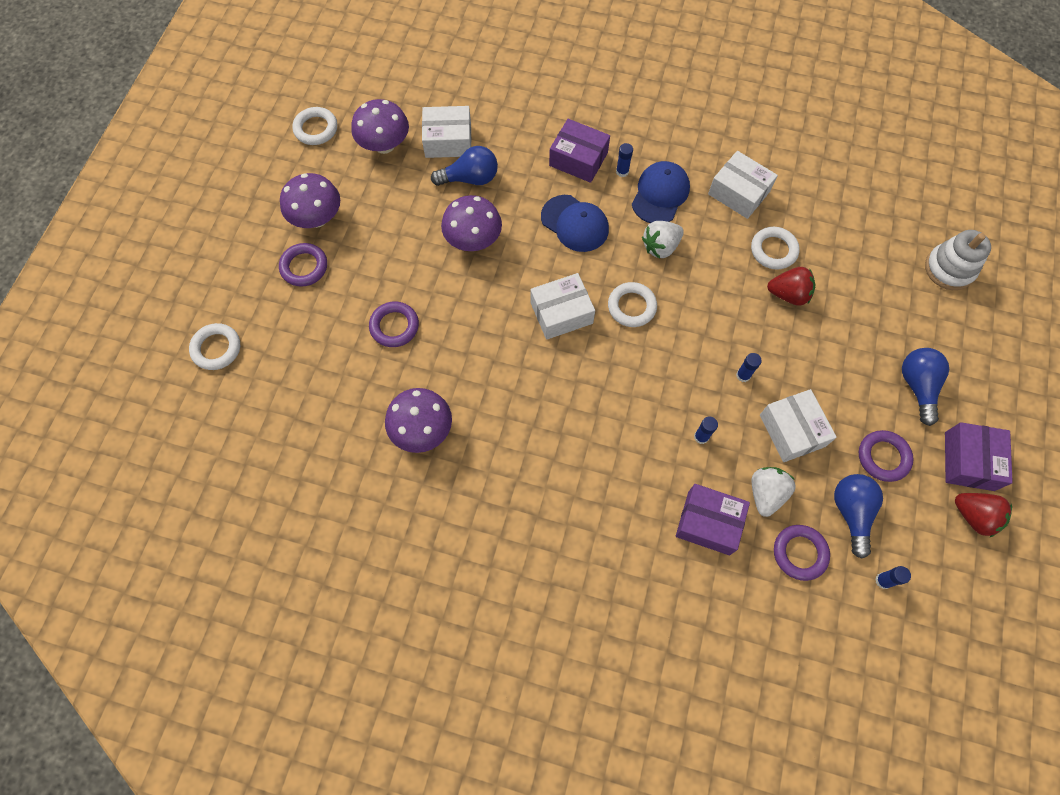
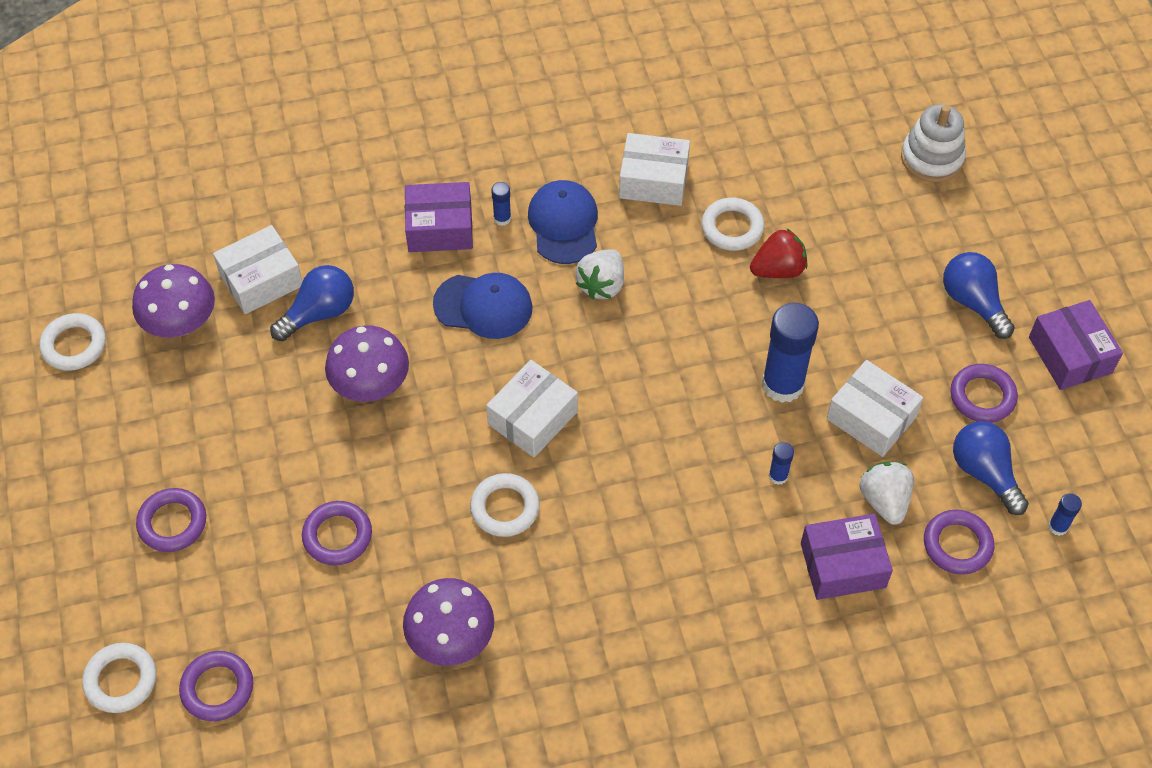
camera: 30 degrees left, 10 degrees down
purple mushroom [280,173,340,228] -> none
white ring [608,282,657,327] -> white ring moved to [470,473,540,537]
blue glue stick [736,353,762,382] -> blue glue stick [762,303,819,403], size x2.26
red strawberry [955,493,1012,537] -> none
none -> purple ring [179,651,253,721]

